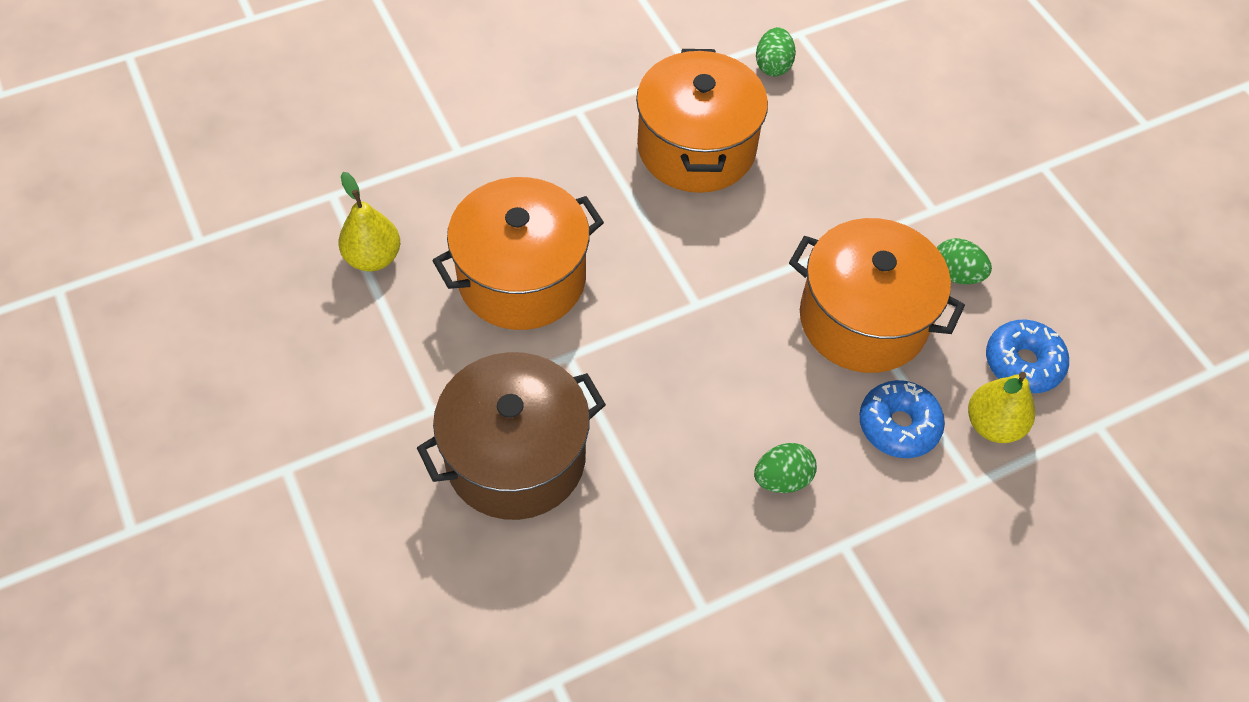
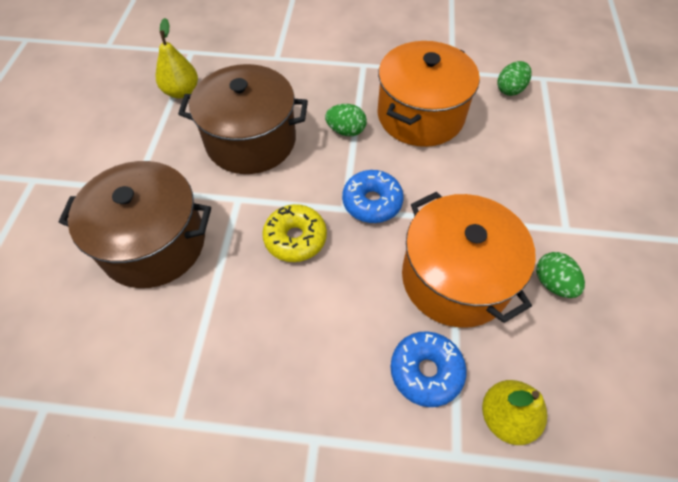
camera: 35 degrees right, 0 degrees up
orange pot [432,177,604,330] -> brown pot [178,64,308,174]
green egg [754,443,817,493] -> green egg moved to [325,104,367,136]
blue donut [986,320,1069,393] -> blue donut moved to [342,170,404,223]
none -> yellow donut [262,204,327,262]

